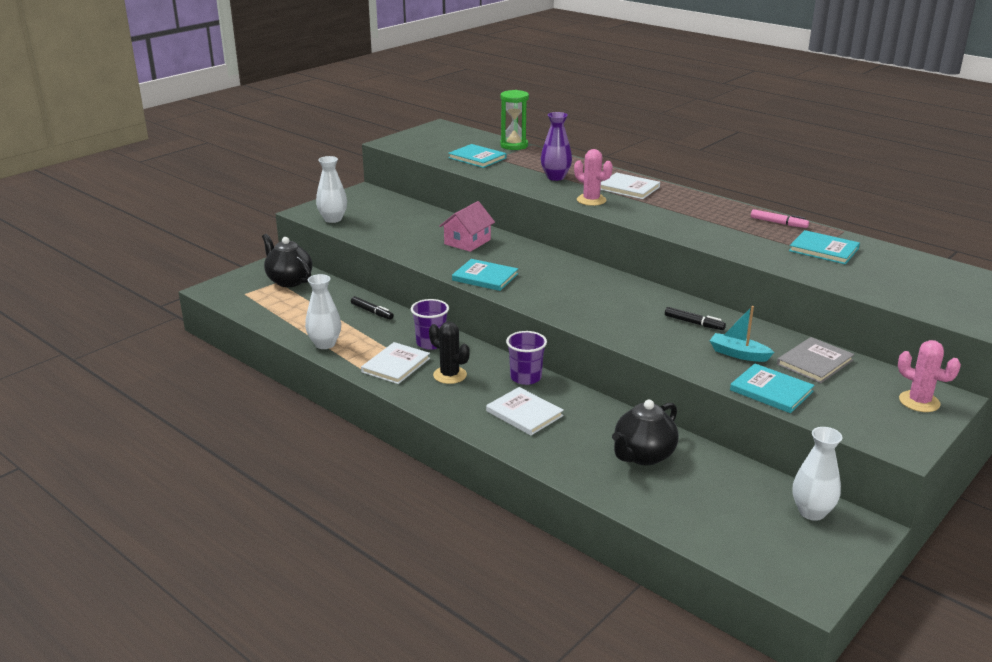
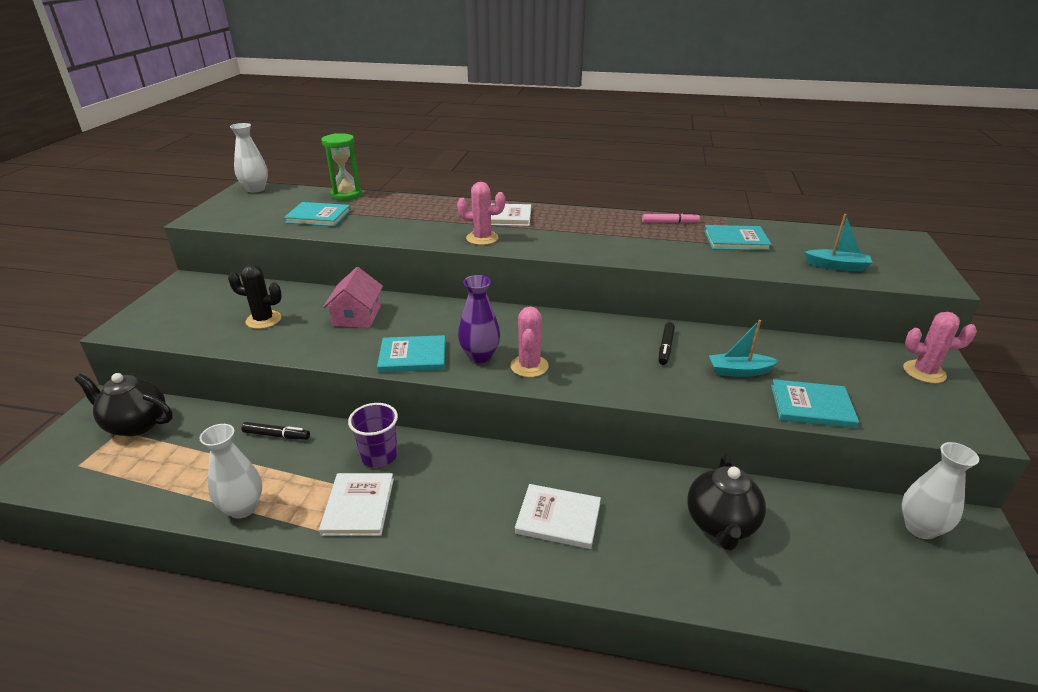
camera: 30 degrees left, 5 degrees up
white vase [316,156,347,223] -> white vase moved to [230,123,268,193]
black cactus [429,322,470,384] -> black cactus moved to [228,264,282,329]
purple cup [506,331,547,385] -> none
purple vase [541,112,572,181] -> purple vase moved to [458,275,500,363]
black marker [665,307,726,330] -> black marker turned 105 degrees clockwise [659,322,675,365]
grey book [777,337,854,383] -> none
none -> pink cactus [510,306,549,377]
none -> turquoise boat [804,214,873,272]

